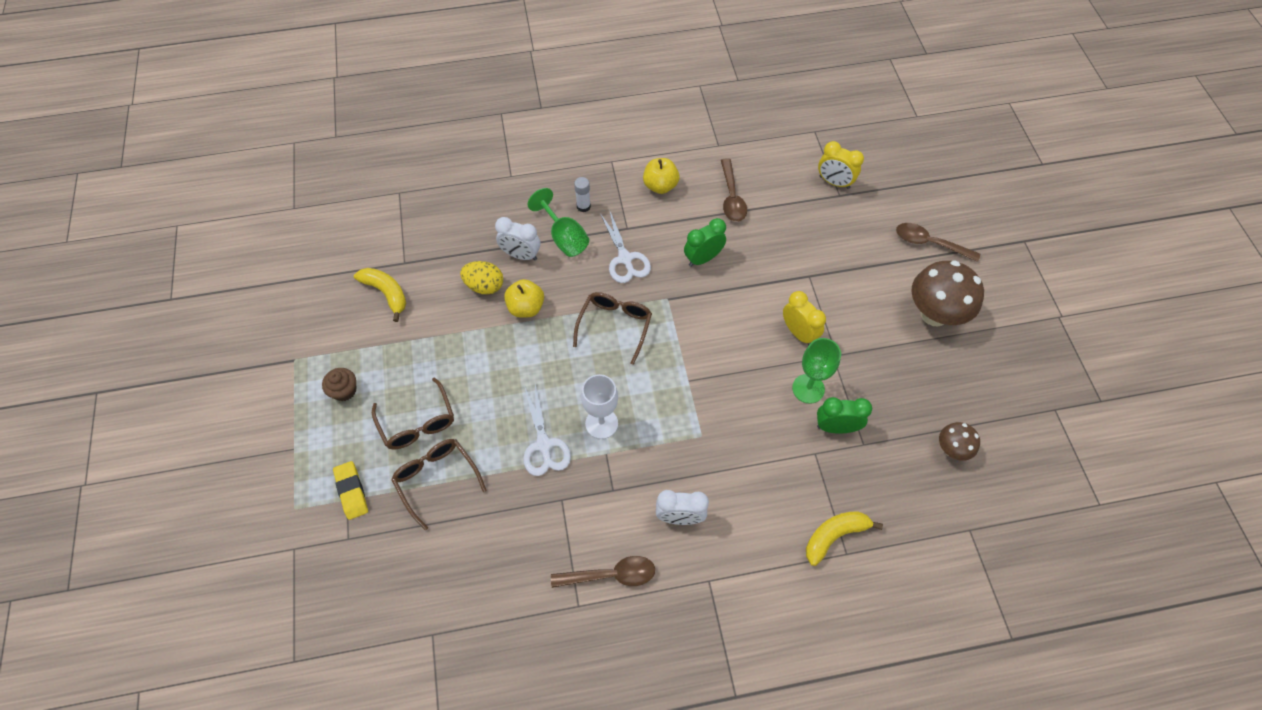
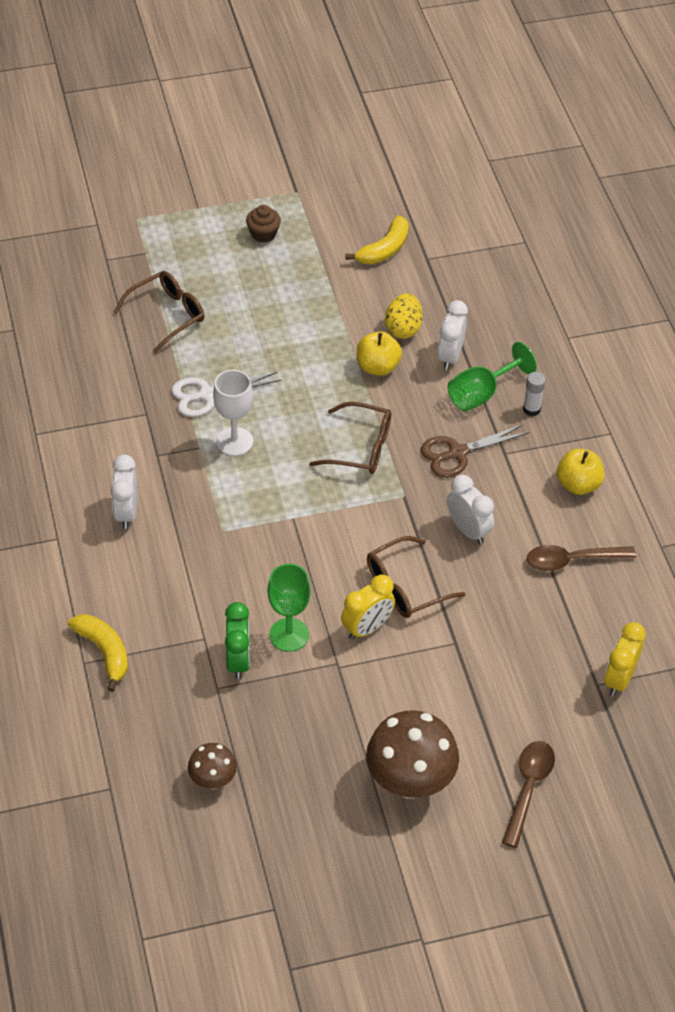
camera: 85 degrees right, 10 degrees down
yellow eraser [333,461,368,520] -> none
brown glasses [372,378,454,450] -> brown glasses moved to [367,536,466,618]
brown spoon [551,556,655,588] -> none
white scissors [600,209,651,283] -> brown scissors [421,424,529,477]
green clock [684,218,726,267] -> white clock [447,475,494,544]

